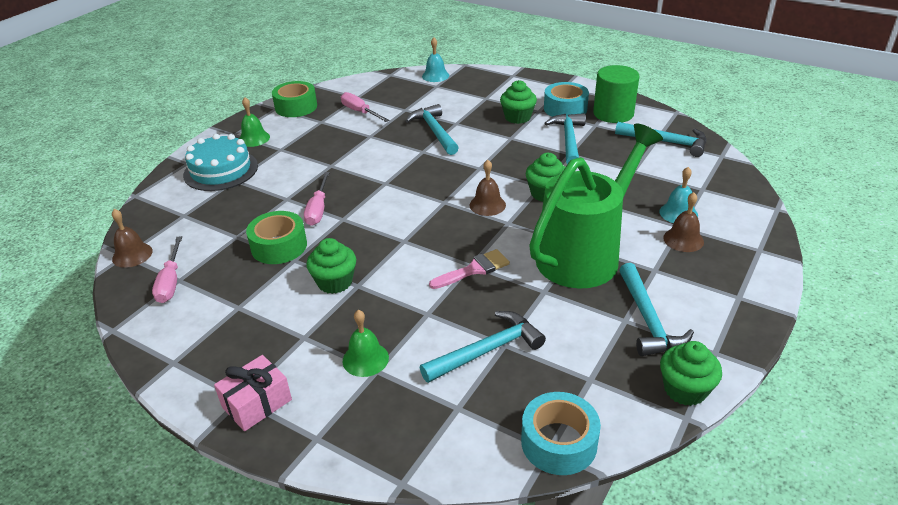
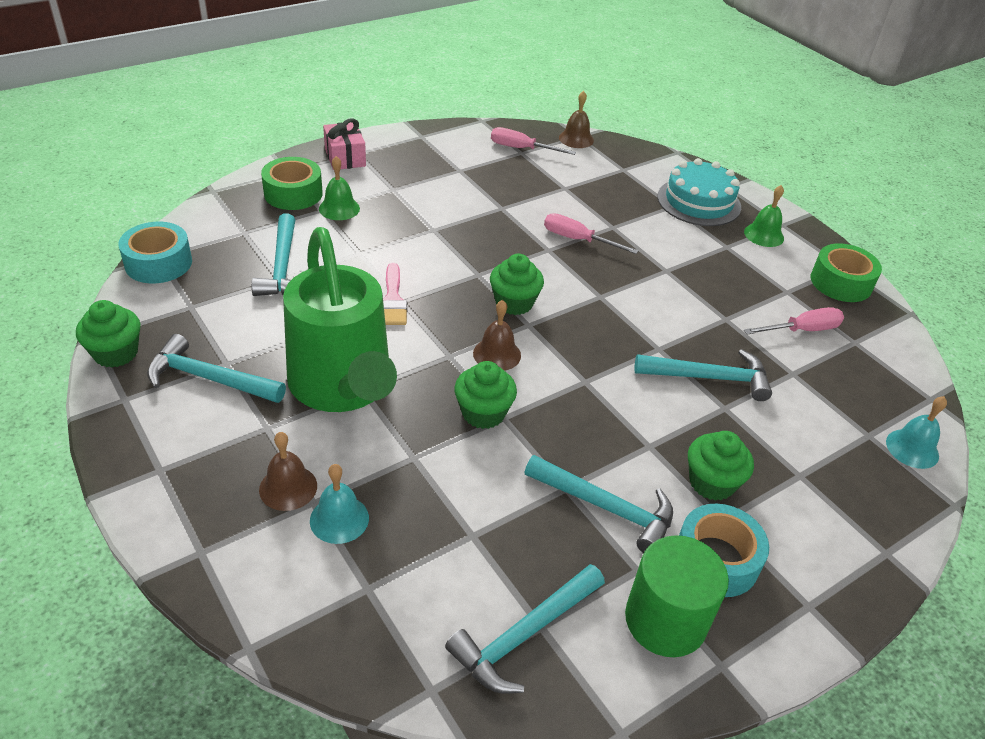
camera: 110 degrees right, 5 degrees up
green tape [246,211,307,264] -> green tape moved to [261,157,323,210]
green cupcake [306,238,356,294] -> green cupcake moved to [490,254,544,315]

